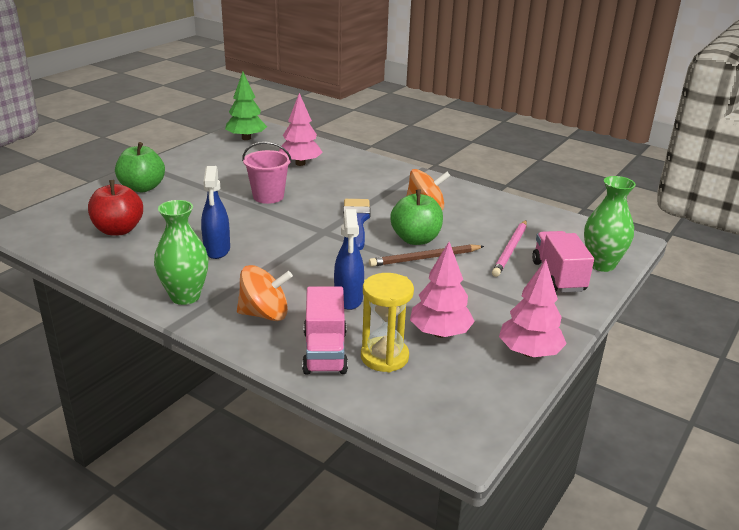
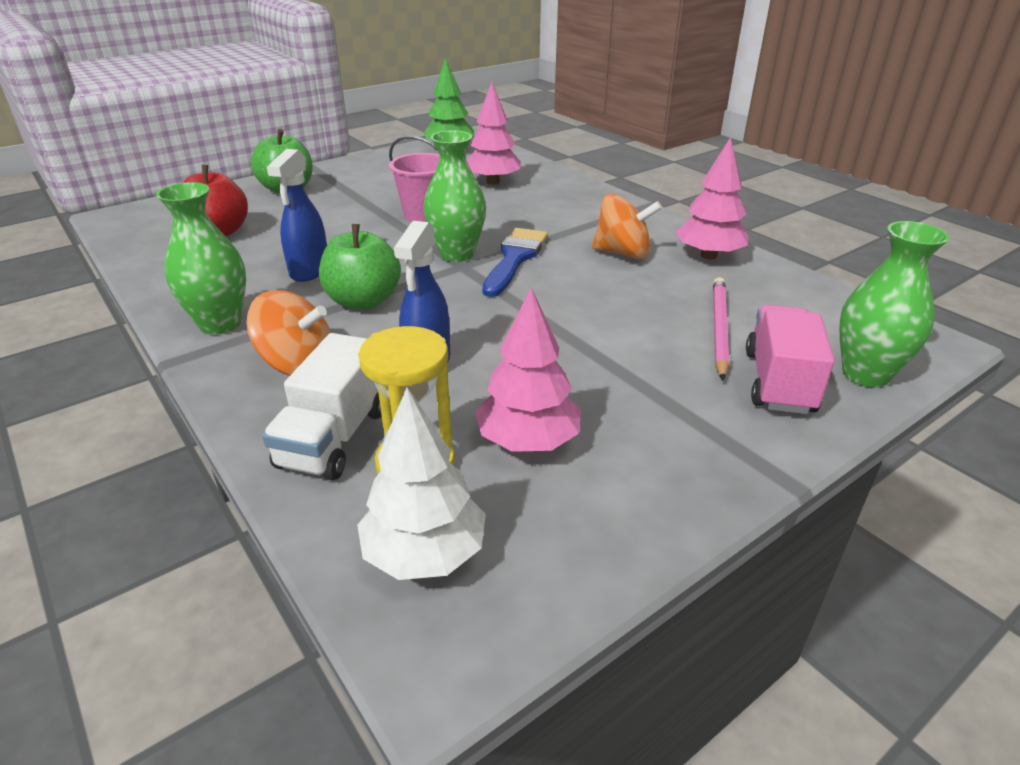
camera: 20 degrees right, 5 degrees up
pink truck [302,286,348,375] -> white truck [262,333,382,480]
brown pencil [369,244,484,267] -> none
green apple [390,190,443,245] -> green apple moved to [319,224,401,310]
pink pencil [492,220,527,277] -> pink pencil turned 150 degrees clockwise [713,277,729,381]
pink tree [499,259,567,357] -> pink tree moved to [676,137,748,260]
none -> white tree [357,387,486,580]
none -> green vase [423,130,486,262]

